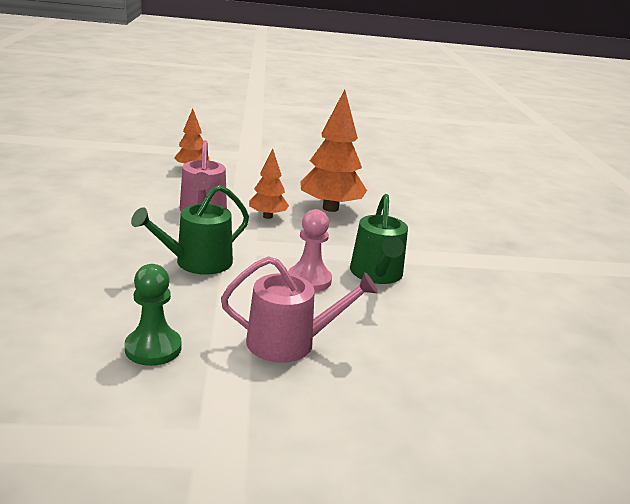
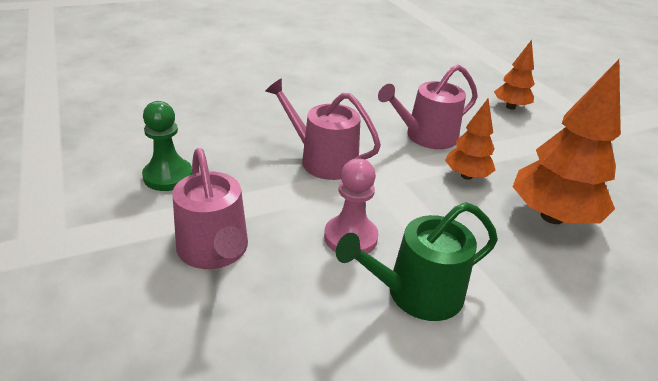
camera: 70 degrees right, 10 degrees up
green watering can [131,185,249,275] -> pink watering can [266,79,381,180]

